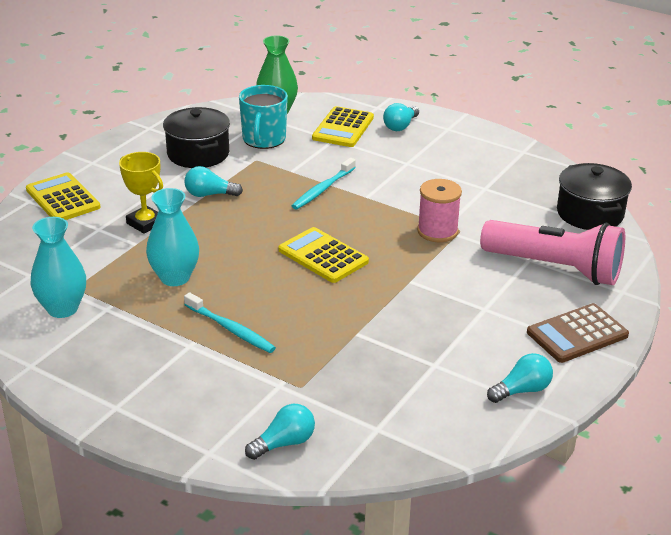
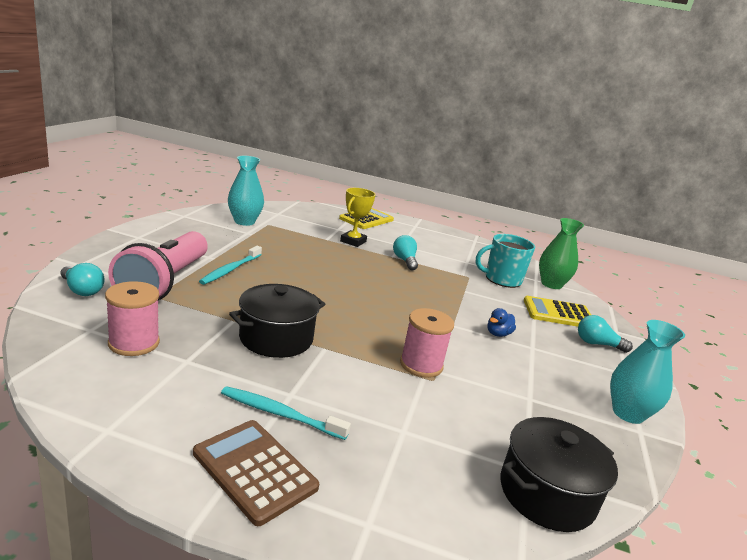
camera: 70 degrees right, 10 degrees down
turquoise vase [146,188,199,286] -> turquoise vase moved to [610,320,685,424]
black pot [163,107,230,168] -> black pot moved to [229,284,325,358]
yellow calculator [278,227,369,283] -> none
turquoise toothbrush [292,158,356,209] -> turquoise toothbrush moved to [221,386,351,440]
pink flashlight [480,220,625,285] -> pink flashlight moved to [108,231,208,300]
turquoise light bulb [487,353,553,403] -> none
none -> pink spool [105,281,160,356]
none -> blue duck [487,308,516,337]

